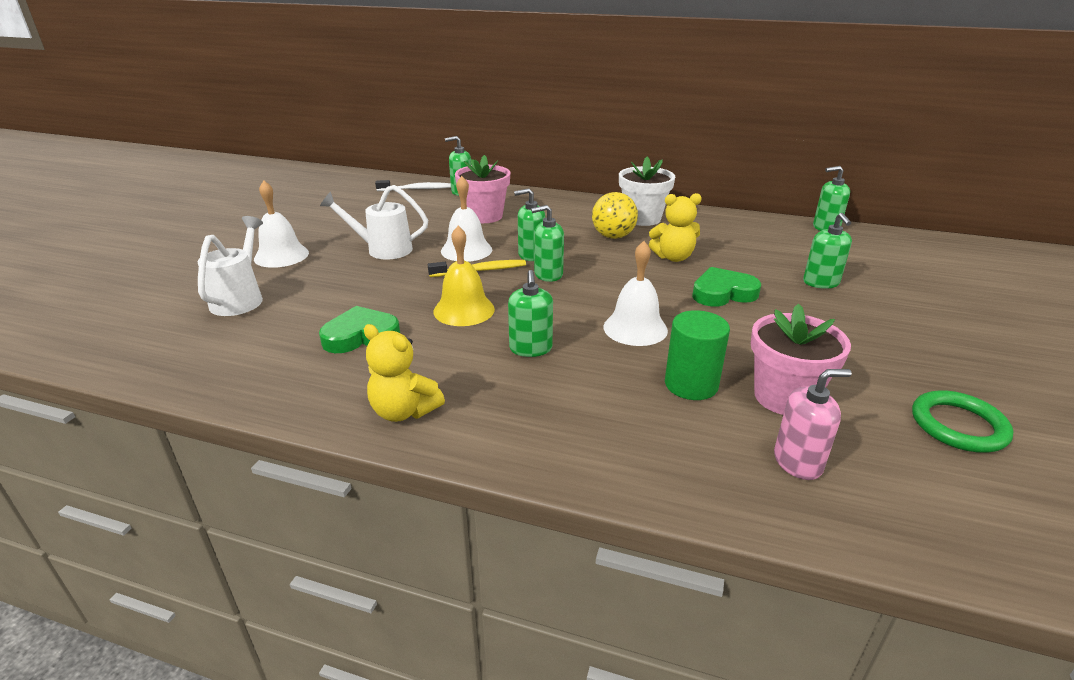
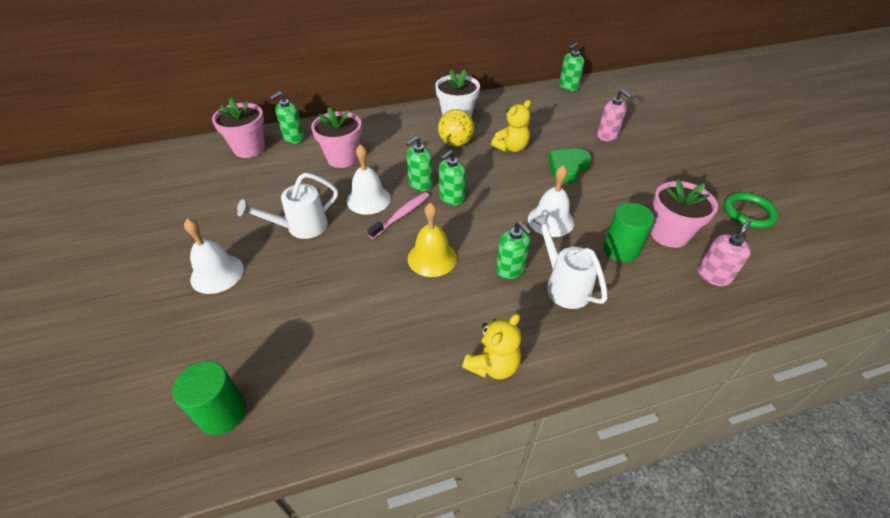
camera: 35 degrees left, 15 degrees up
white watering can [198,216,263,316] -> white watering can moved to [532,214,608,309]
green heart [319,306,400,353] -> none
yellow teddy bear [364,324,445,422] -> yellow teddy bear turned 45 degrees counterclockwise [462,314,521,379]
white toothbrush [375,180,451,191] -> pink flower pot [212,98,265,158]
yellow toothbrush [428,260,526,277] -> pink toothbrush [368,192,429,239]
green soap dispenser [803,213,852,289] -> pink soap dispenser [597,90,632,141]
none -> green cylinder [172,361,246,435]

